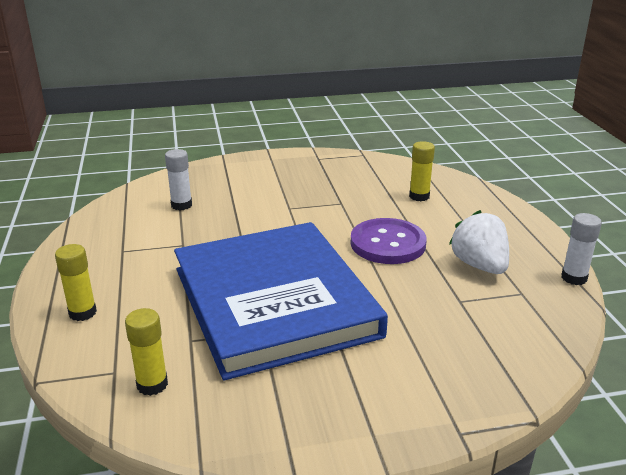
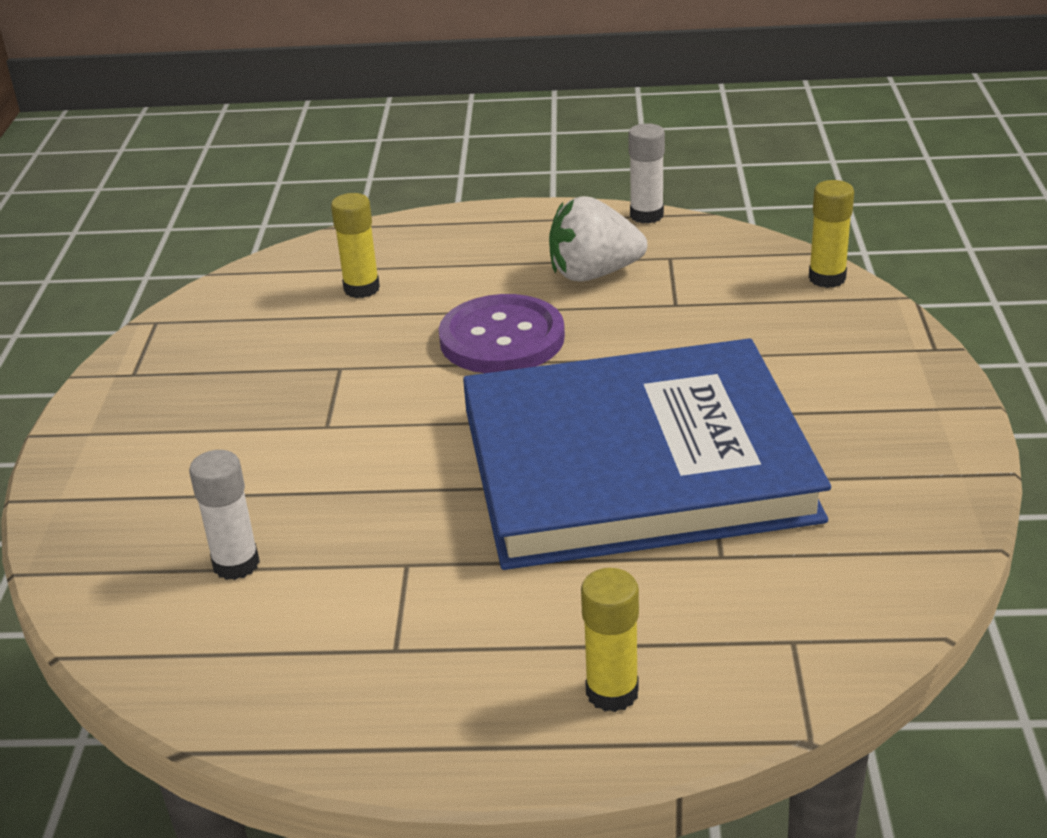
camera: 75 degrees left, 5 degrees up
yellow glue stick [125,308,168,396] -> yellow glue stick moved to [809,180,854,288]

